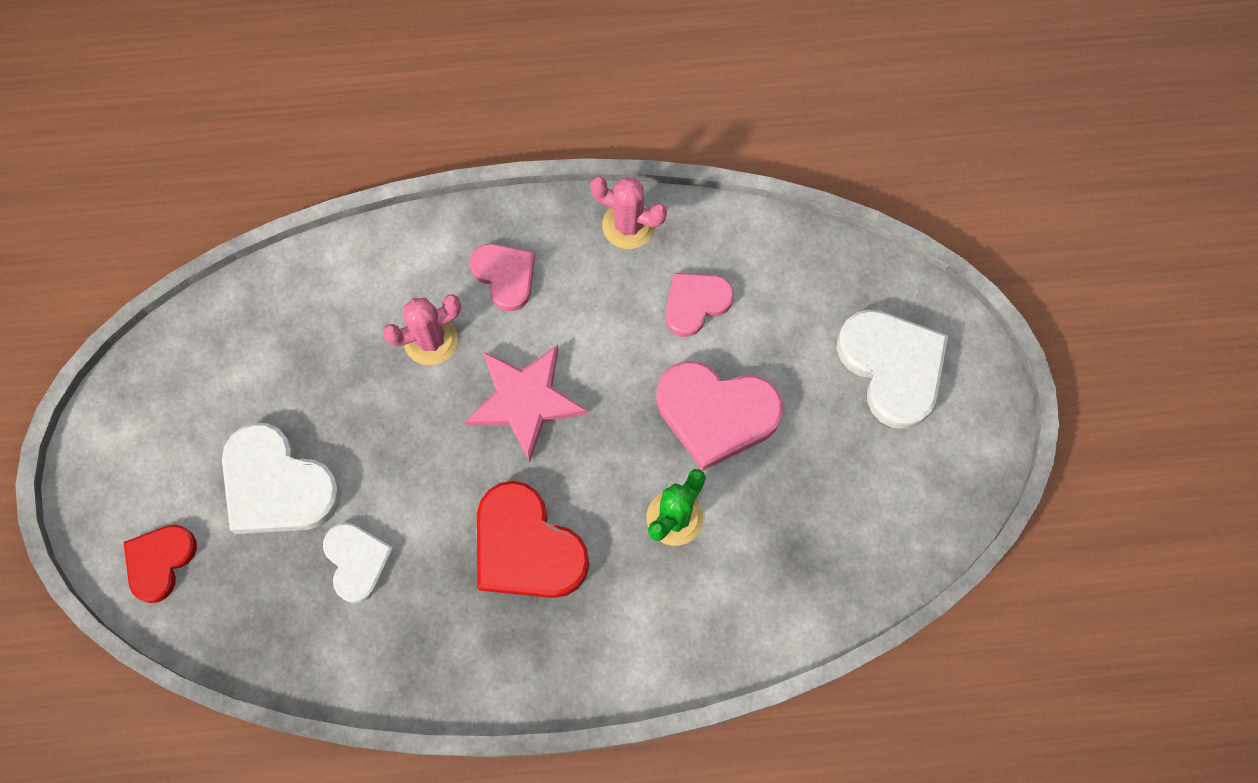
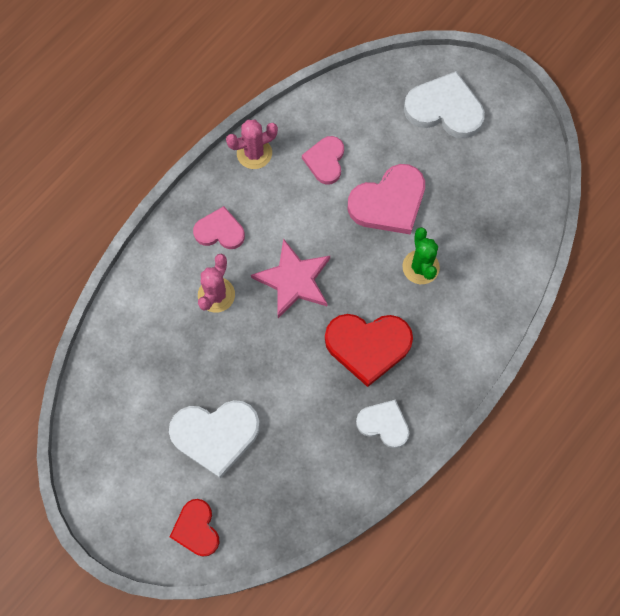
camera: 45 degrees left, 0 degrees up
white heart [323,523,395,603] -> white heart moved to [356,400,409,448]

